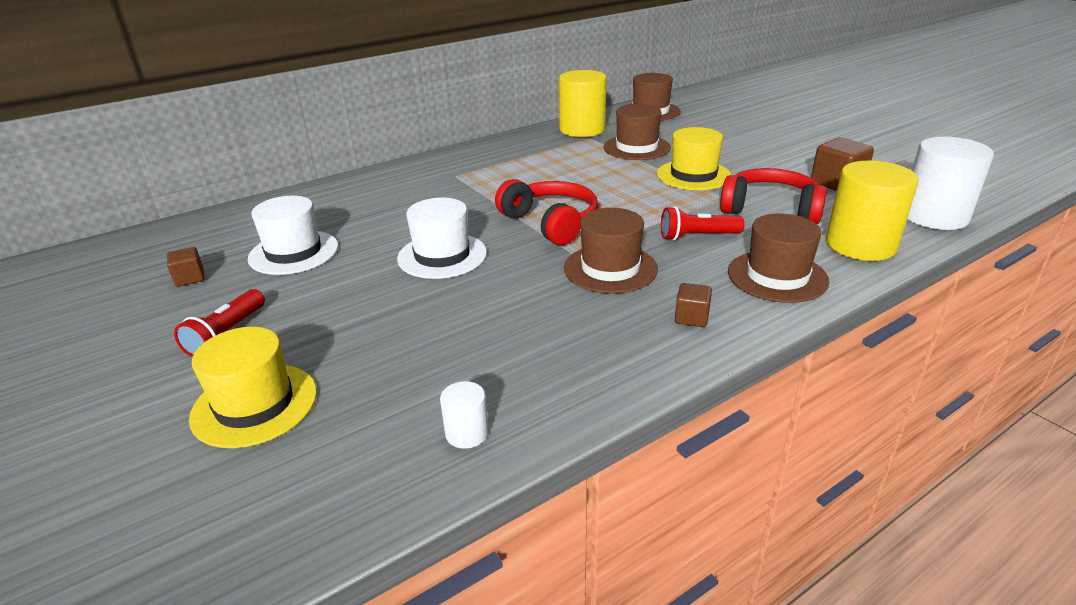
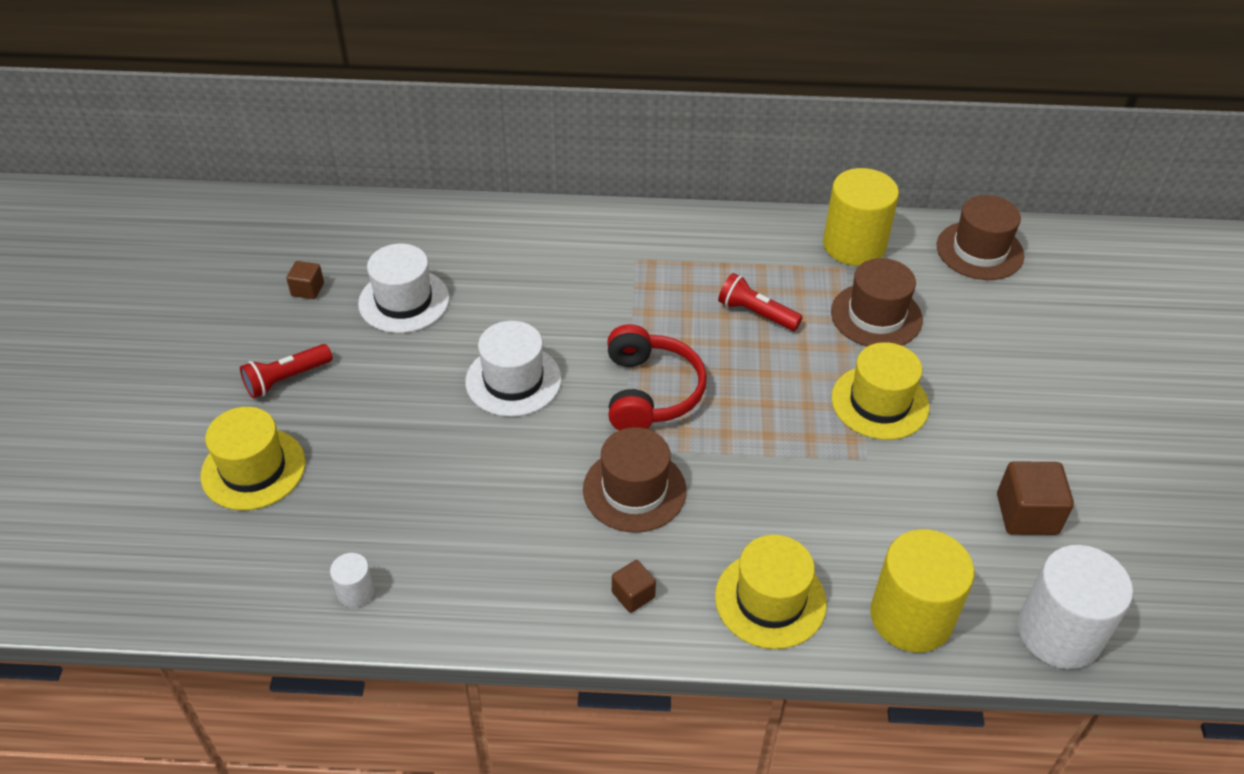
camera: 35 degrees right, 15 degrees up
red flashlight [661,206,745,241] -> red flashlight moved to [718,273,803,331]
red headphones [720,168,827,224] -> none
brown hat [728,214,829,303] -> yellow hat [715,535,827,649]

